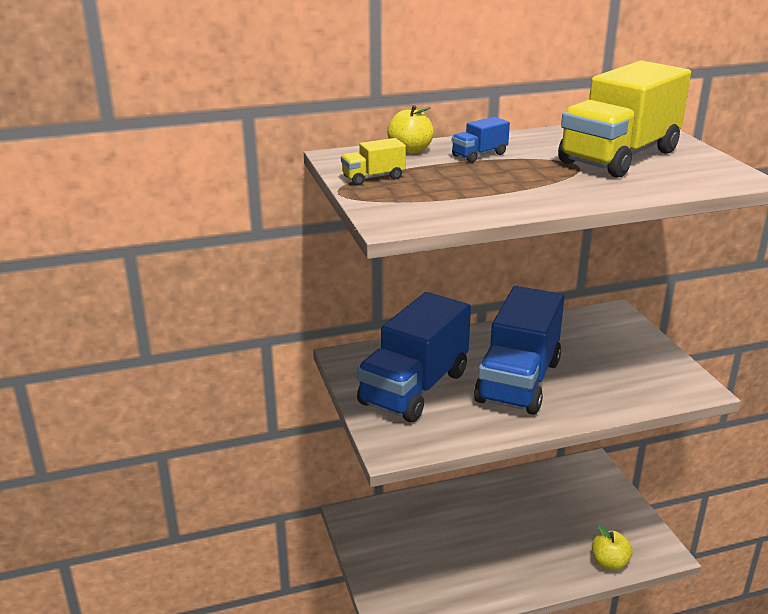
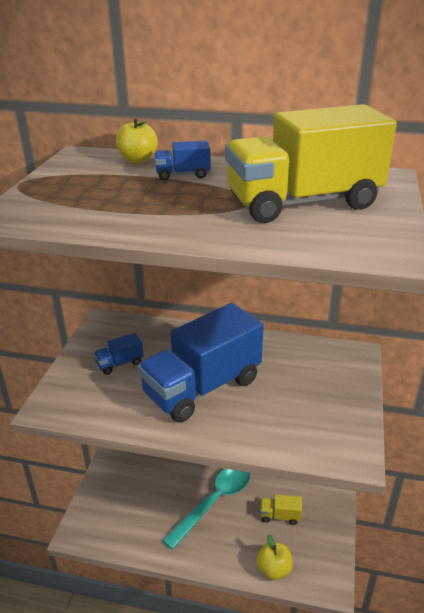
camera: 30 degrees right, 5 degrees up
yellow truck [341,138,406,185] -> yellow truck moved to [260,495,302,525]
blue truck [357,292,471,422] -> blue truck [94,333,144,375], size x0.41
none -> turquoise spoon [162,469,250,550]

